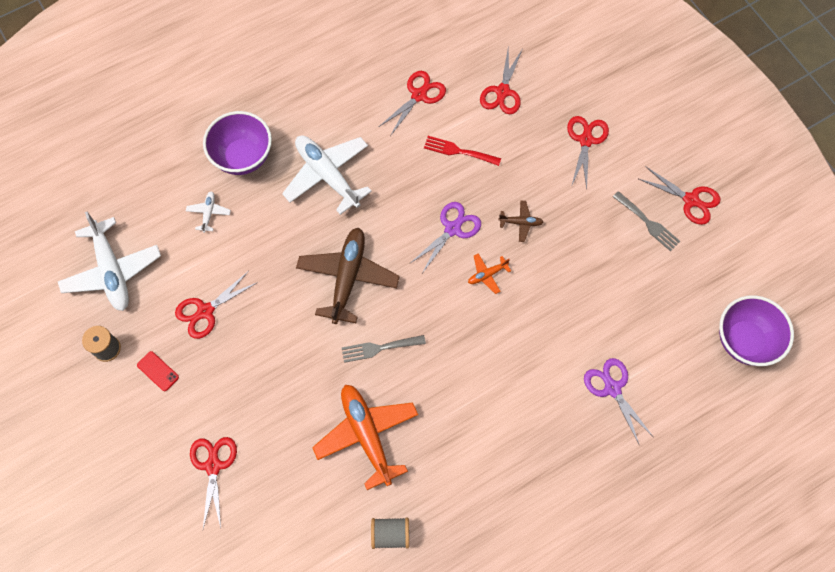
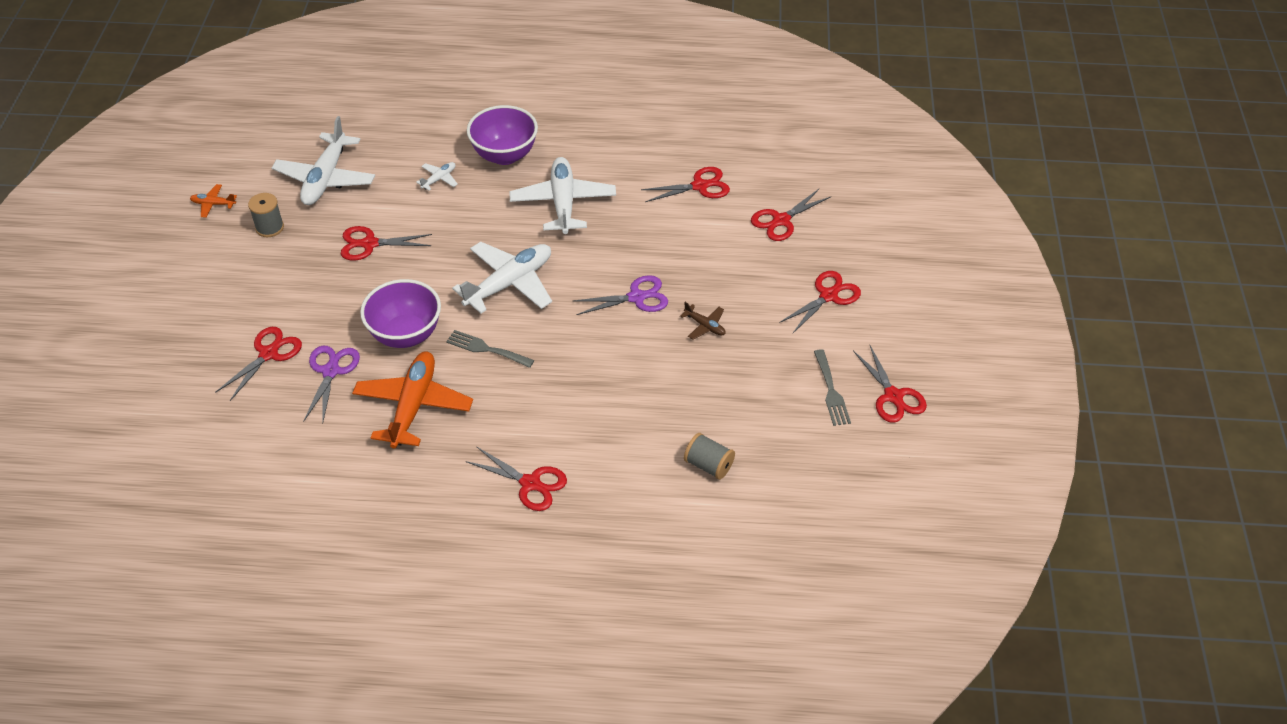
camera: 35 degrees right, 20 degrees down
red phone [137,351,179,391] -> none
brown plane [296,228,400,324] -> white plane [452,242,552,313]
grey spool [371,517,409,549] -> grey spool moved to [684,433,735,480]
red fork [424,136,501,166] -> none
orange plane [468,253,511,294] -> orange plane moved to [190,184,237,218]
purple scissors [584,358,653,444] -> purple scissors moved to [303,345,360,422]
purple bowl [719,295,794,366] -> purple bowl moved to [360,279,441,348]
none -> red scissors [466,446,567,511]

